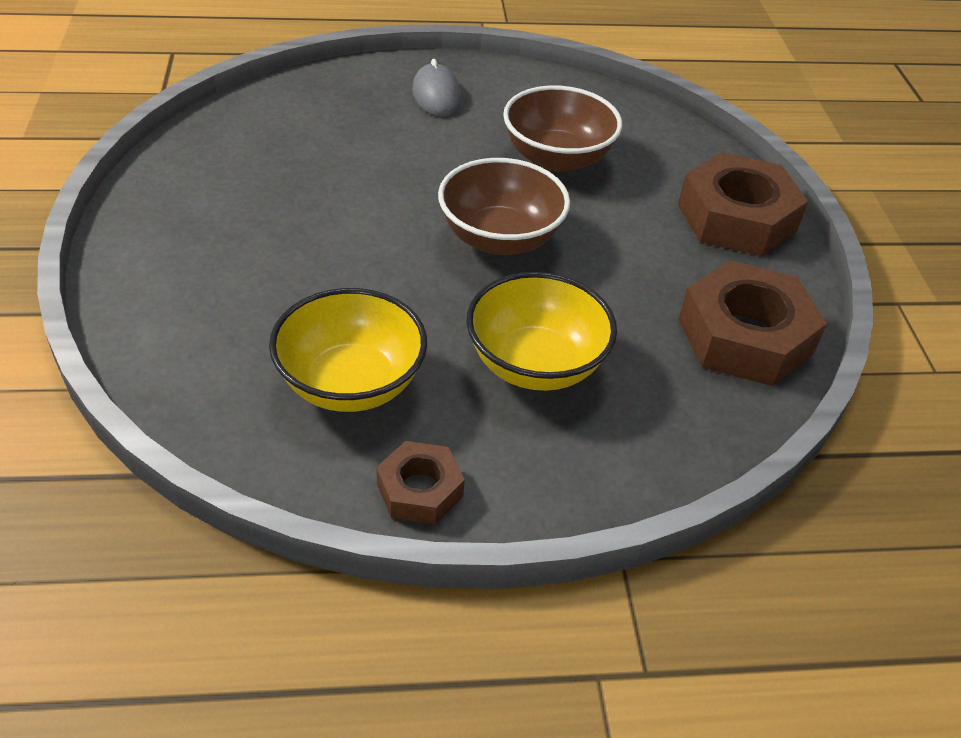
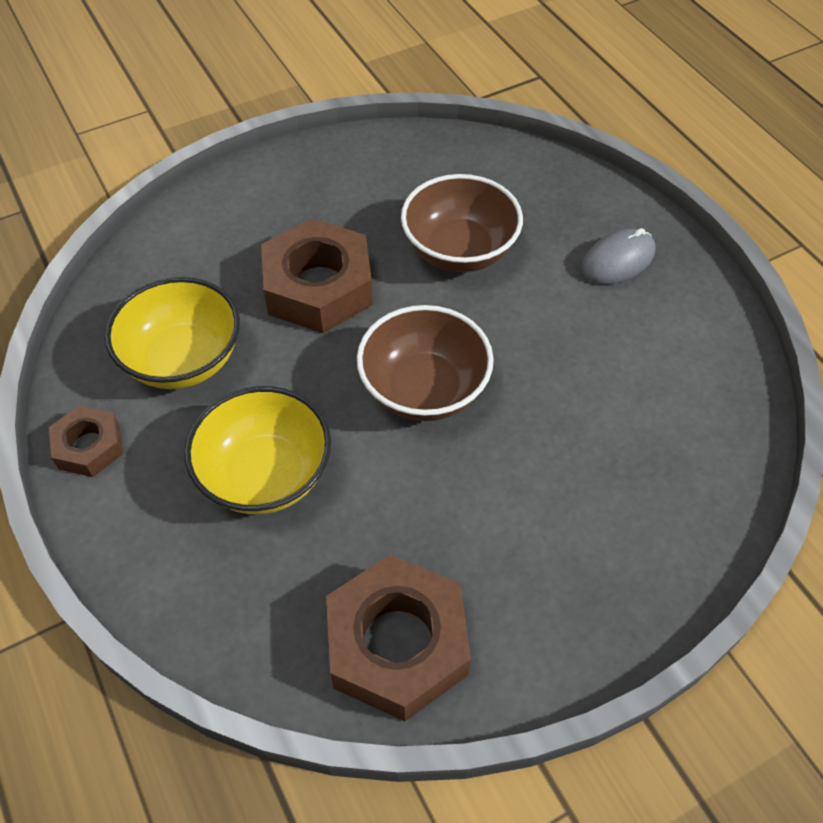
camera: 70 degrees right, 10 degrees up
brown bowl [503,86,622,172] -> brown bowl moved to [401,174,523,272]
brown nut [678,152,808,256] -> brown nut moved to [261,218,373,333]

